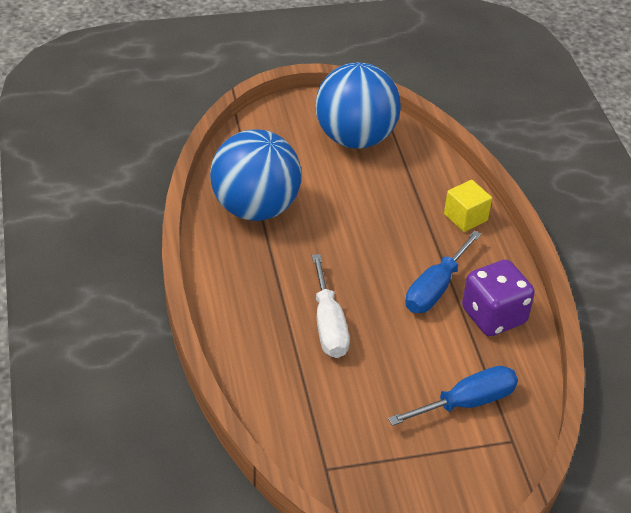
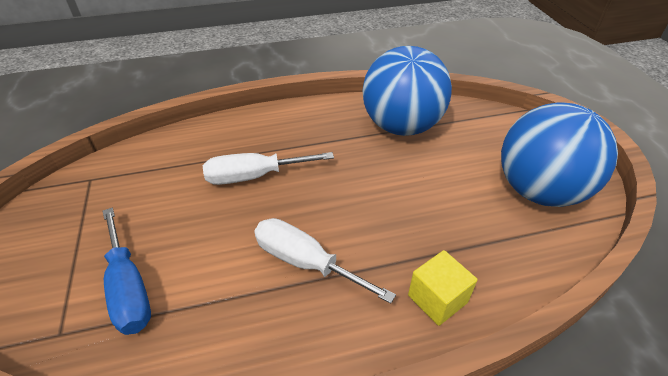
camera: 90 degrees right, 0 degrees up
blue screwdriver [405,231,481,313] -> white screwdriver [254,218,396,304]
purple dice [462,259,535,336] -> none

